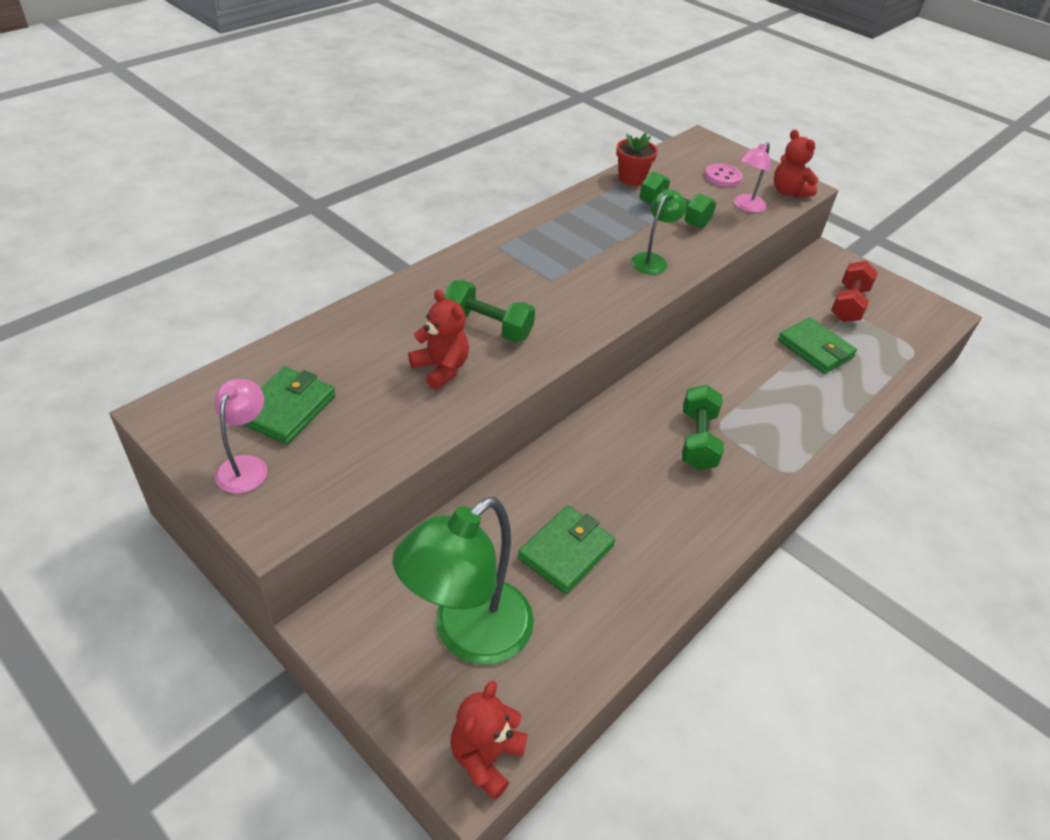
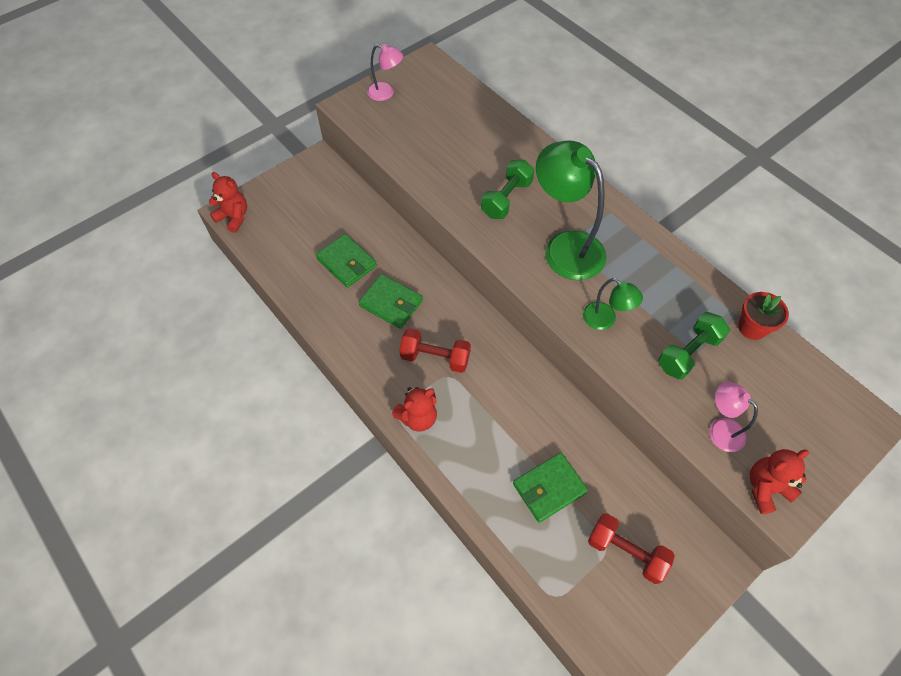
camera: 100 degrees right, 15 degrees up
green wallet [244,366,335,445] -> green wallet moved to [359,274,423,329]
green lamp [392,497,534,665] -> green lamp moved to [536,140,606,280]
red teddy bear [408,290,469,390] -> red teddy bear moved to [392,387,437,432]
green dumbbell [682,385,724,470] -> red dumbbell [399,328,471,373]
pink button [705,164,743,187] -> none

